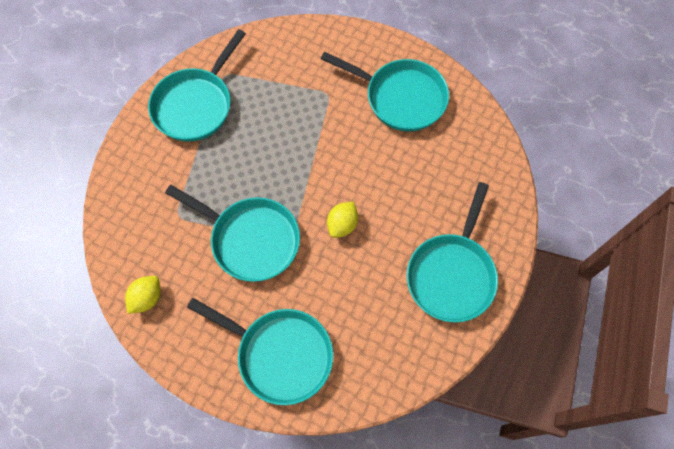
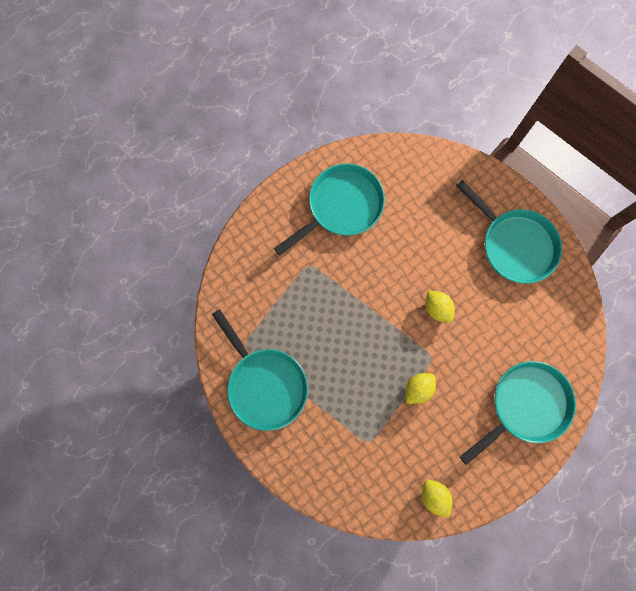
camera: 65 degrees left, 10 degrees up
turquoise pan [165,185,300,282] -> yellow lemon [405,373,436,404]

